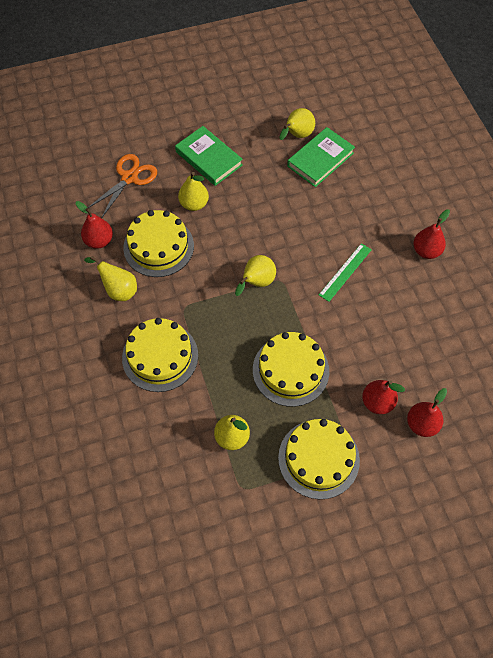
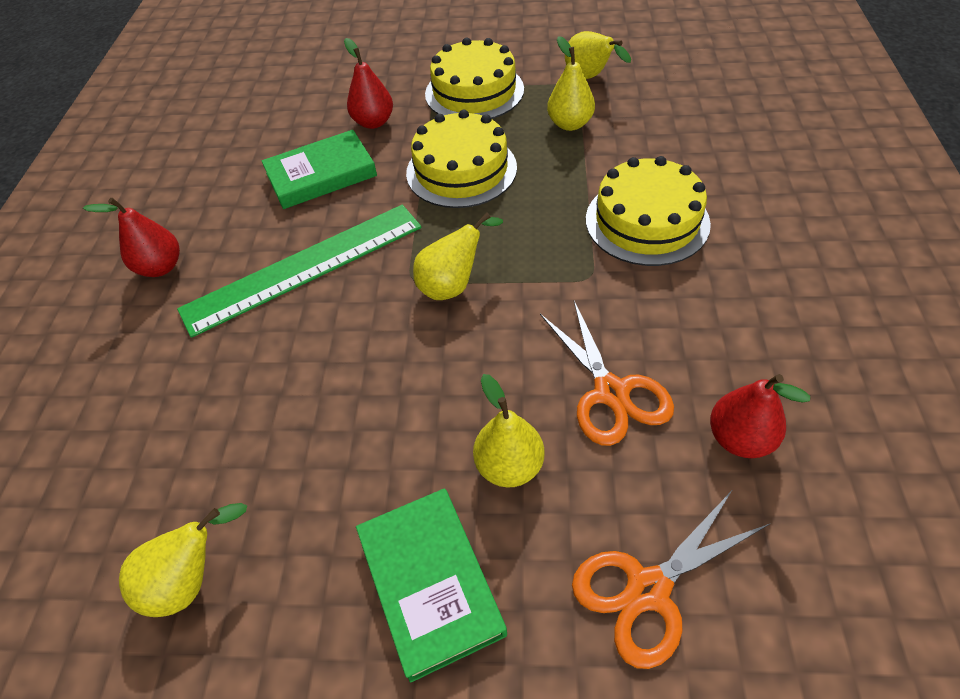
camera: 155 degrees left, 10 degrees down
yellow pear [84,256,137,301] -> yellow pear moved to [565,31,631,79]
yellow cake [123,210,194,277] -> orange scissors [540,301,674,446]
green book [287,127,355,187] -> green book moved to [262,130,377,209]
green ruler [319,243,372,302] -> green ruler [177,205,422,338], size x1.90
red pear [407,388,447,437] -> none

